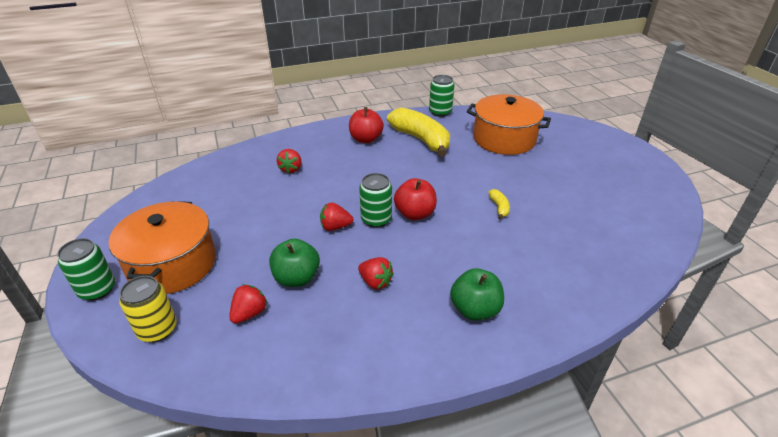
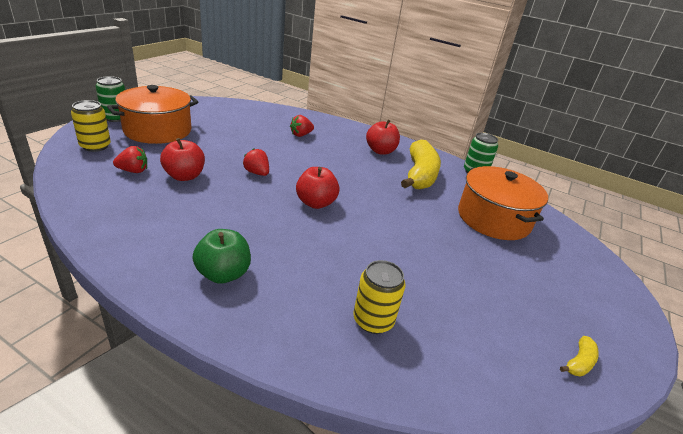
camera: 45 degrees right, 5 degrees down
green apple [269,239,320,287] -> red apple [160,138,205,181]
red strawberry [358,257,394,289] -> none
green can [359,173,392,228] -> none
yellow banana [488,189,510,219] -> yellow banana moved to [560,336,599,377]
none -> yellow can [353,260,406,334]

